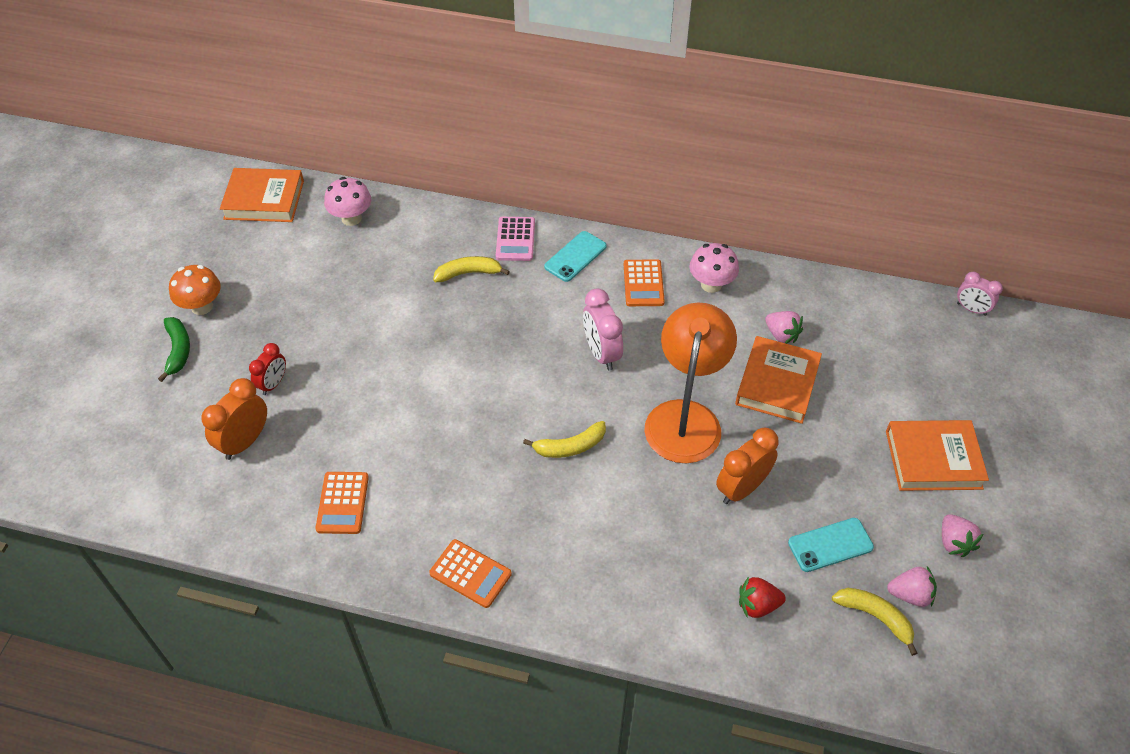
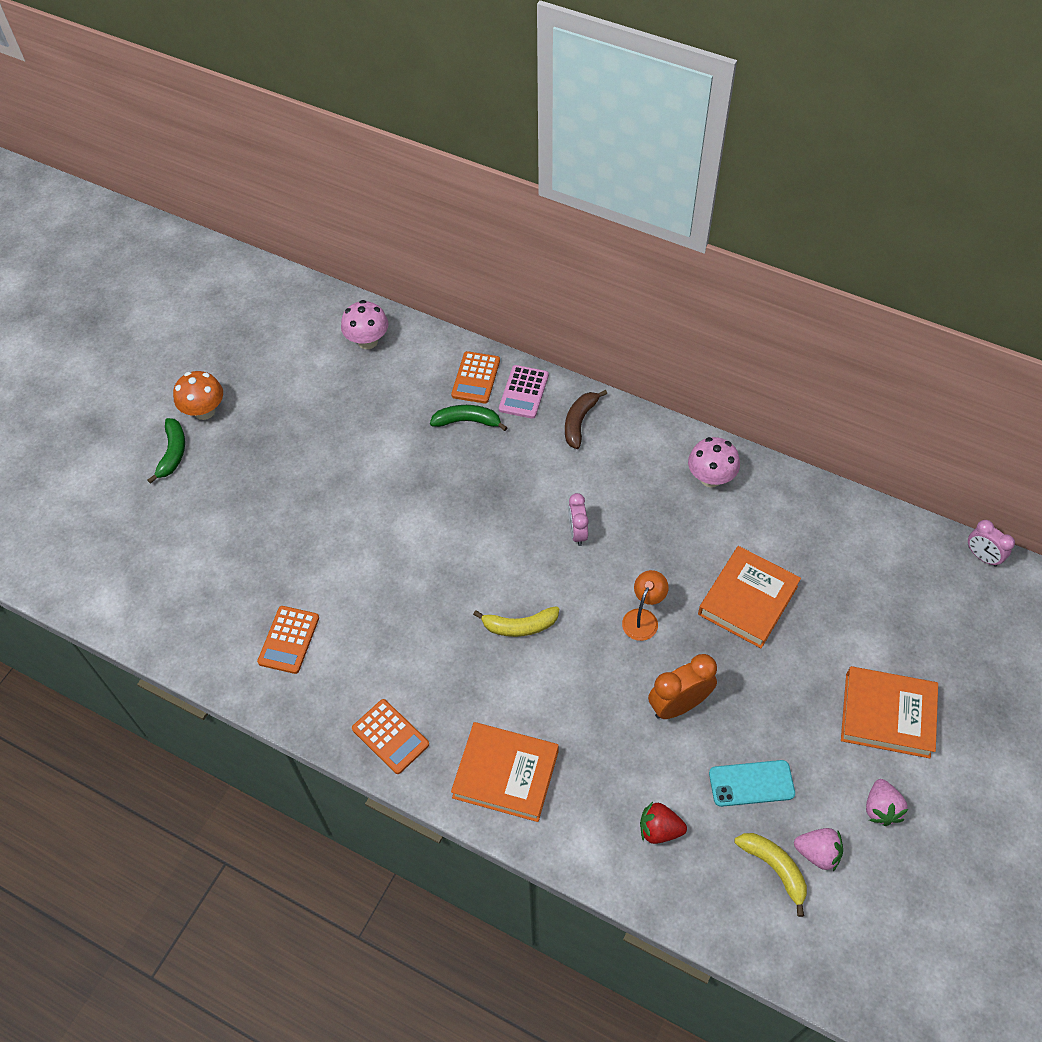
camera: 15 degrees right, 5 degrees up
orange clock [201,378,267,460] -> none
orange book [220,168,304,222] -> orange book moved to [451,722,559,822]
red clock [249,343,286,395] -> none
yellow banana [433,256,510,282] -> green banana [430,405,508,431]
turquoise phone [544,231,607,282] -> brown banana [565,390,607,449]
pink clock [583,288,623,371] -> pink clock [568,493,589,546], size x0.65
orange calculator [624,259,665,306] -> orange calculator moved to [451,351,500,403]
orange lamp [644,303,737,463] -> orange lamp [622,570,669,641], size x0.46
pink strawberry [765,311,803,344] -> none

